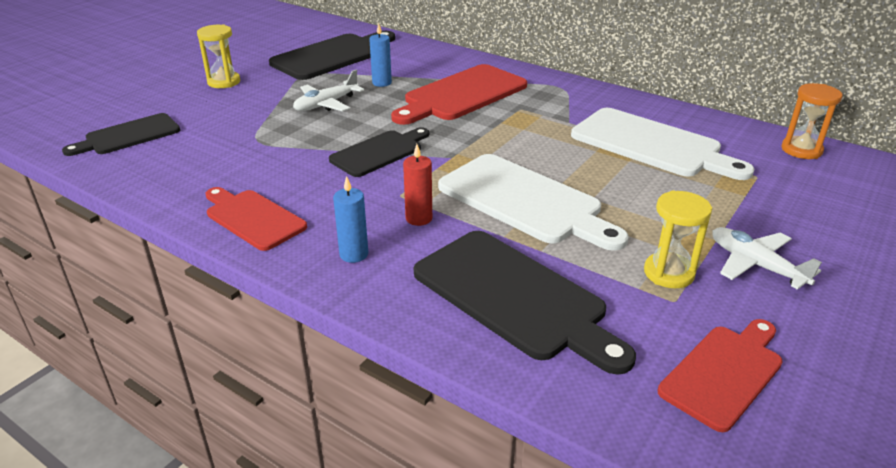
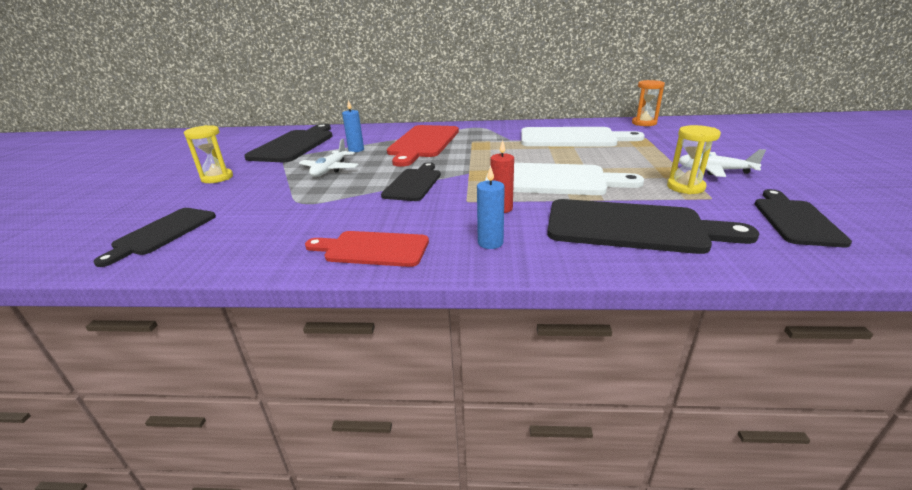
camera: 30 degrees left, 5 degrees down
red cutting board [658,319,783,432] -> black cutting board [755,189,852,247]

